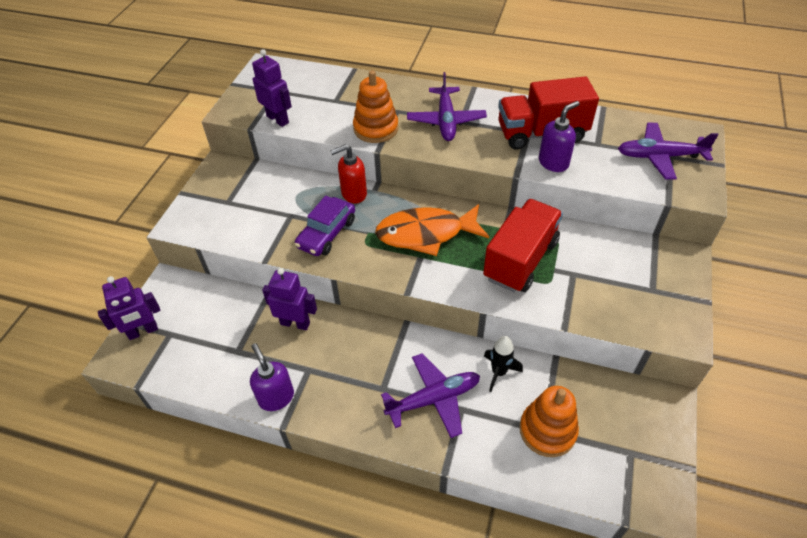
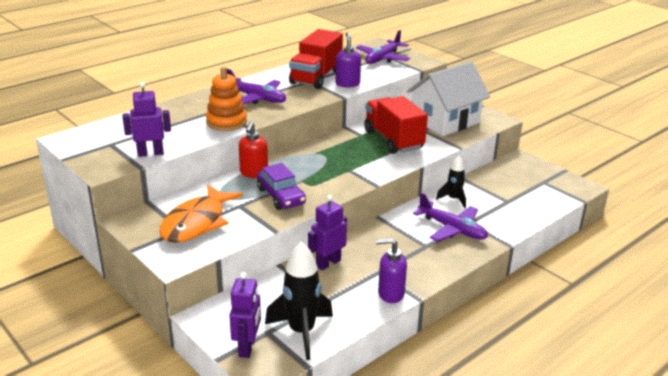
camera: 60 degrees left, 20 degrees down
orange fish [375,204,489,256] -> orange fish moved to [159,184,243,243]
purple plane [381,353,480,438] -> purple plane turned 120 degrees clockwise [413,193,488,241]
orange stacking toy [520,386,579,457] -> none
none -> black rocket [265,241,333,360]
none -> white house [407,61,490,136]

